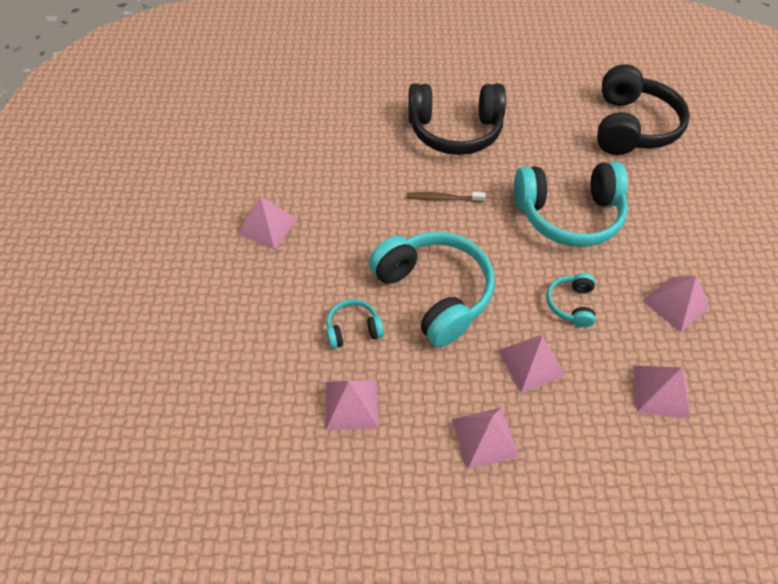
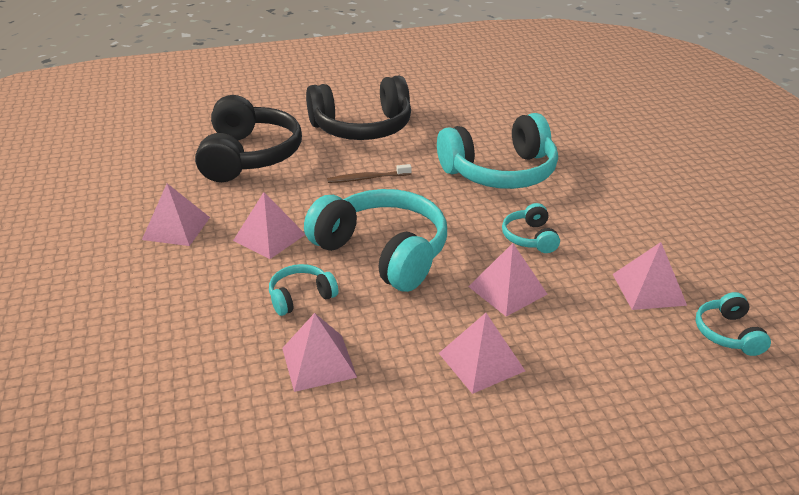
camera: 15 degrees left, 20 degrees down
black headphones [597,64,690,155] -> black headphones moved to [195,95,302,182]
pink pyramid [643,276,710,333] -> pink pyramid moved to [233,192,305,259]
none -> turquoise headphones [696,292,771,356]

